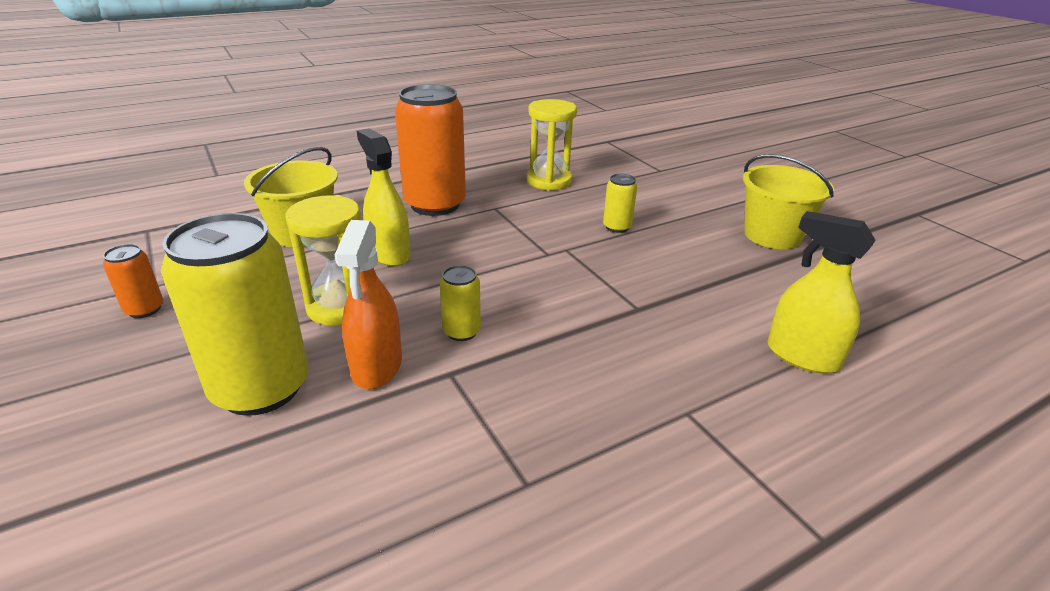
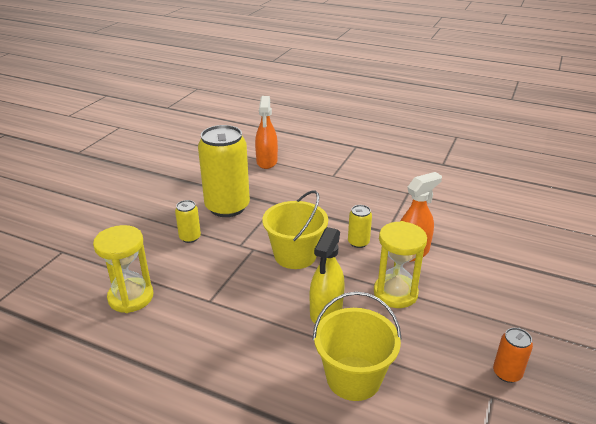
camera: 125 degrees left, 0 degrees up
yellow can [161,213,309,416] -> yellow can moved to [198,125,250,217]
orange can [395,84,466,216] -> none
yellow bucket [743,154,834,249] -> yellow bucket moved to [262,190,328,269]
yellow spray bottle [767,211,875,373] -> orange spray bottle [255,96,278,169]

